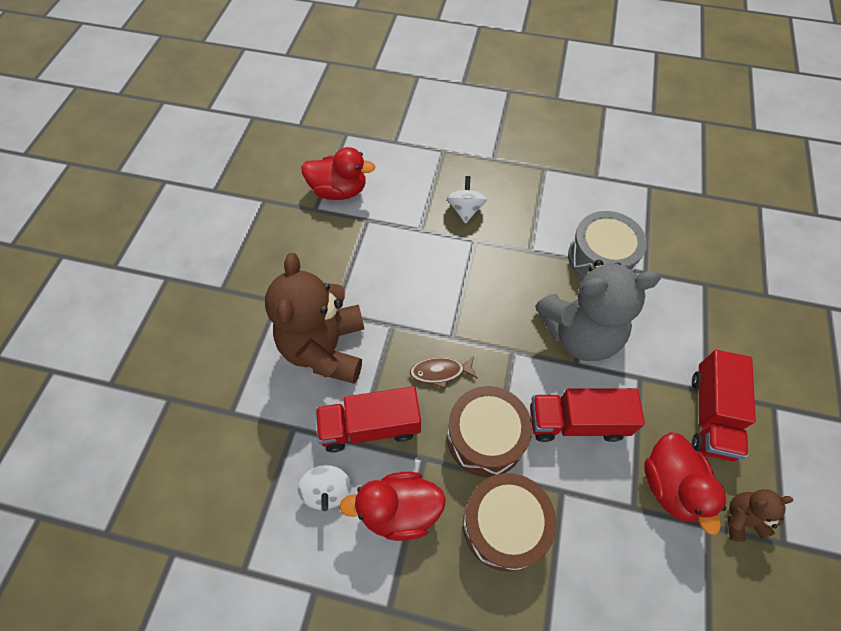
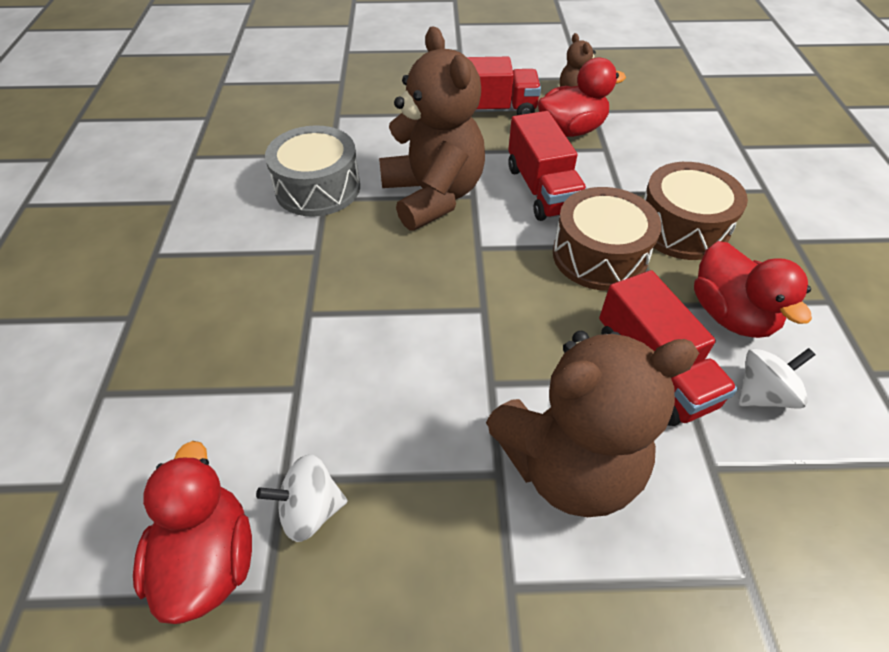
camera: 105 degrees left, 10 degrees down
brown fish [410,356,478,389] -> none
white spinning top [447,176,487,224] -> white spinning top moved to [256,454,347,542]
grey teddy bear [535,260,661,361] -> brown teddy bear [379,26,485,231]

